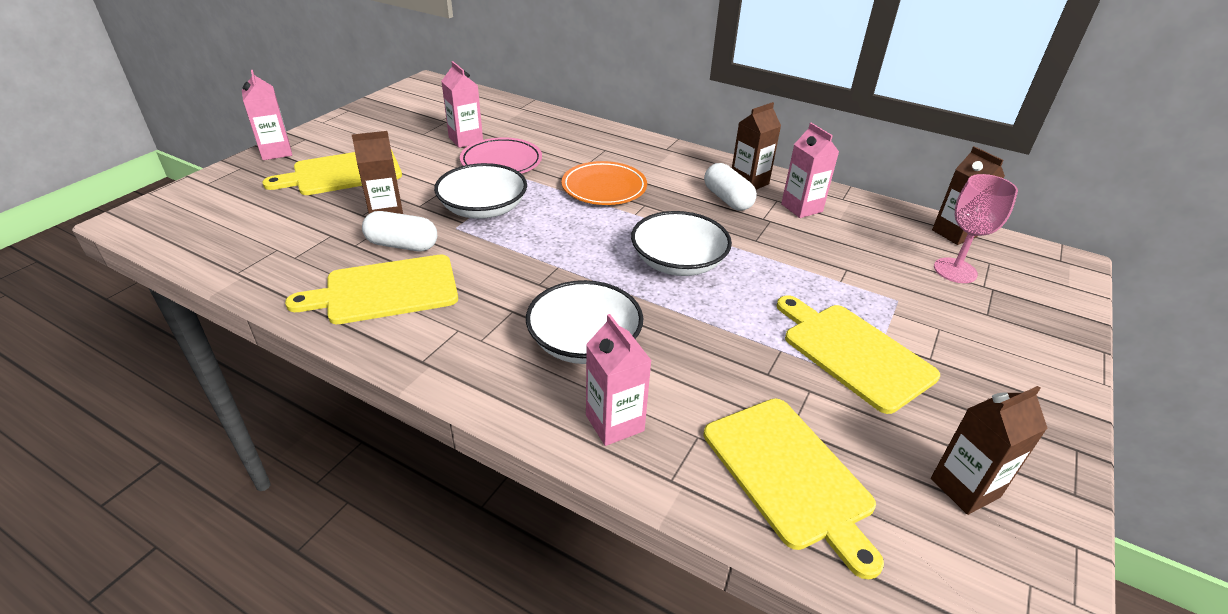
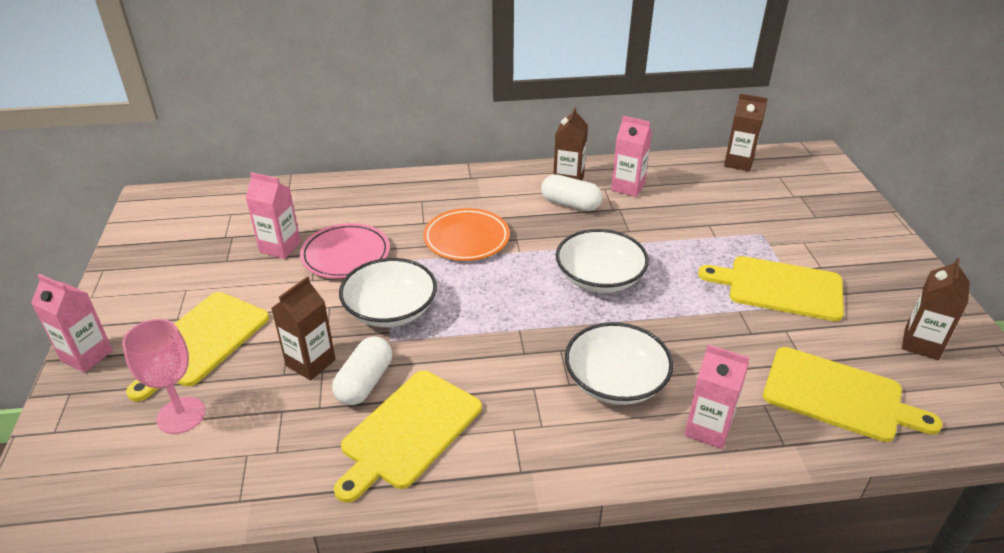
camera: 35 degrees left, 0 degrees up
white capsule [362,211,437,251] -> white capsule turned 45 degrees counterclockwise [332,336,392,405]
pink goblet [934,174,1018,283] -> pink goblet moved to [122,319,206,434]

